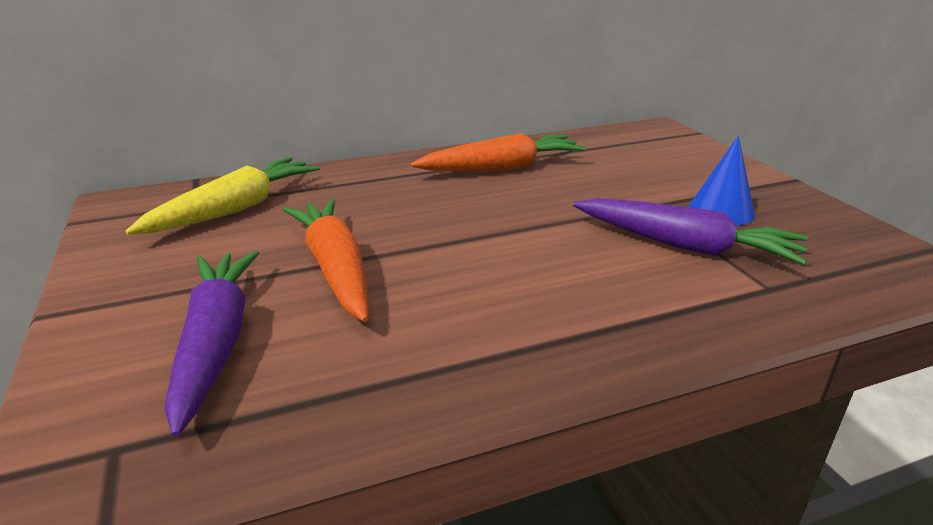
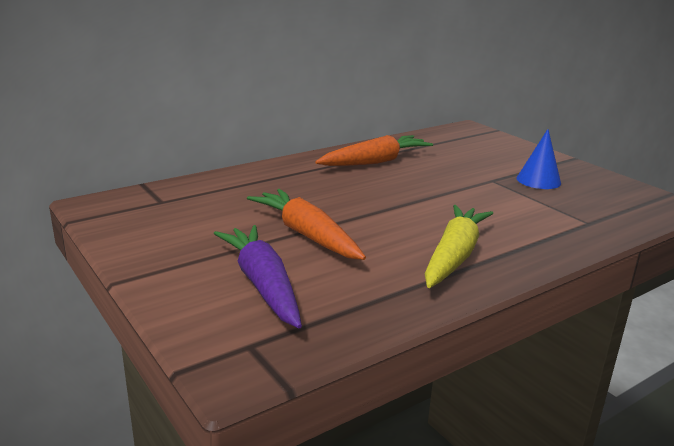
camera: 15 degrees left, 5 degrees down
yellow carrot [125,157,320,235] -> yellow carrot moved to [425,205,493,288]
purple carrot [573,198,808,265] -> none

